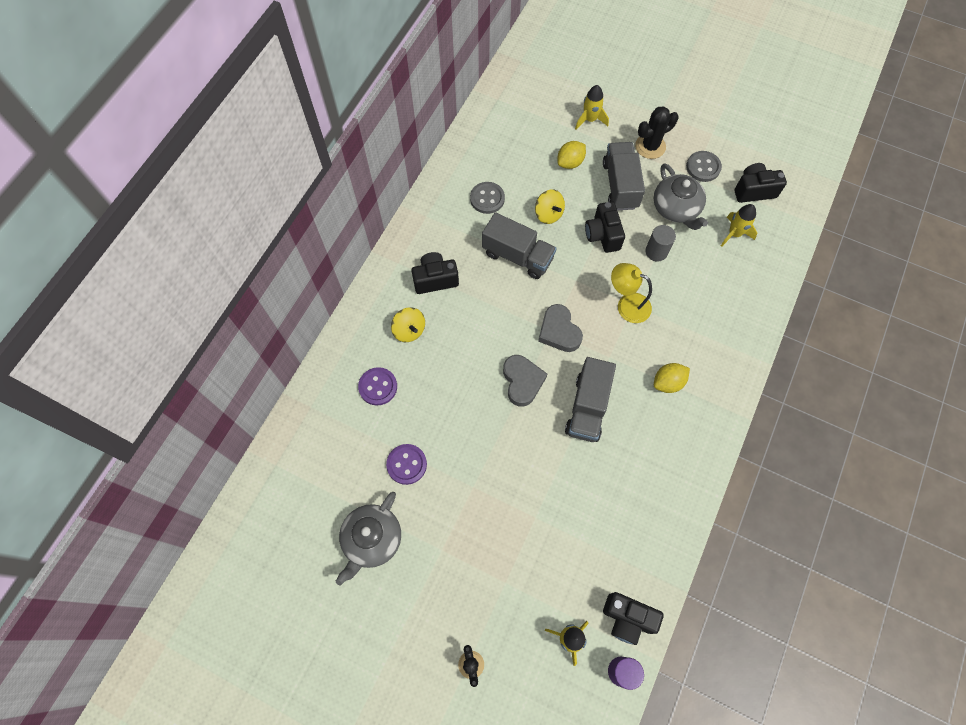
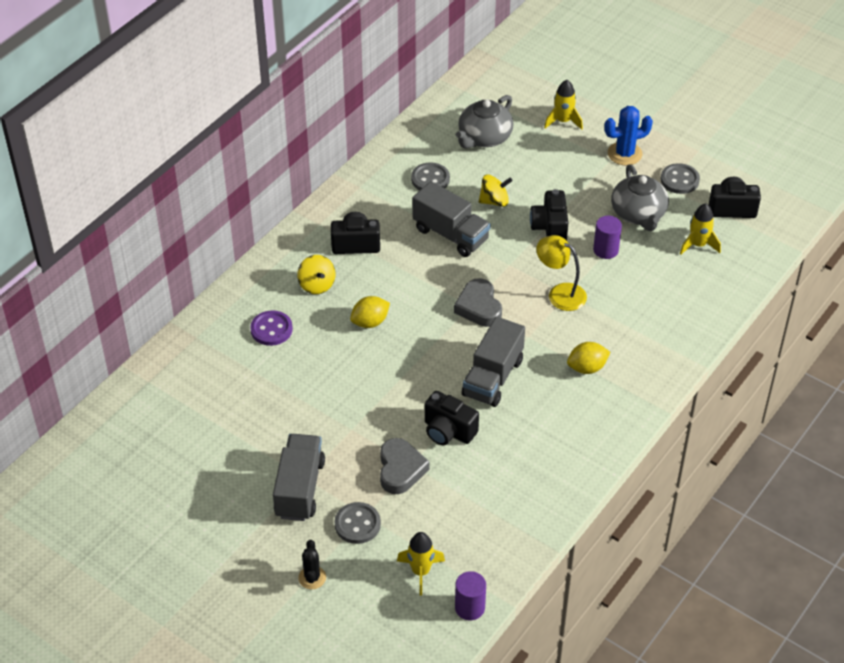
camera: 10 degrees right, 20 degrees down
grey teapot [336,492,401,585] -> grey teapot moved to [456,95,513,149]
purple button [386,444,427,485] -> none
grey heart [503,355,547,407] -> grey heart moved to [380,438,430,494]
yellow spinning top [535,189,565,224] -> yellow spinning top turned 75 degrees counterclockwise [479,174,513,207]
yellow lemon [557,141,586,169] -> yellow lemon moved to [350,296,390,328]
grey truck [603,142,645,210] -> grey truck moved to [273,434,325,521]
black camera [603,592,664,645] -> black camera moved to [425,391,479,445]
black cactus [635,106,678,159] -> blue cactus [604,106,653,165]
grey cylinder [645,225,676,261] -> purple cylinder [593,216,622,259]
none -> grey button [334,502,381,544]

